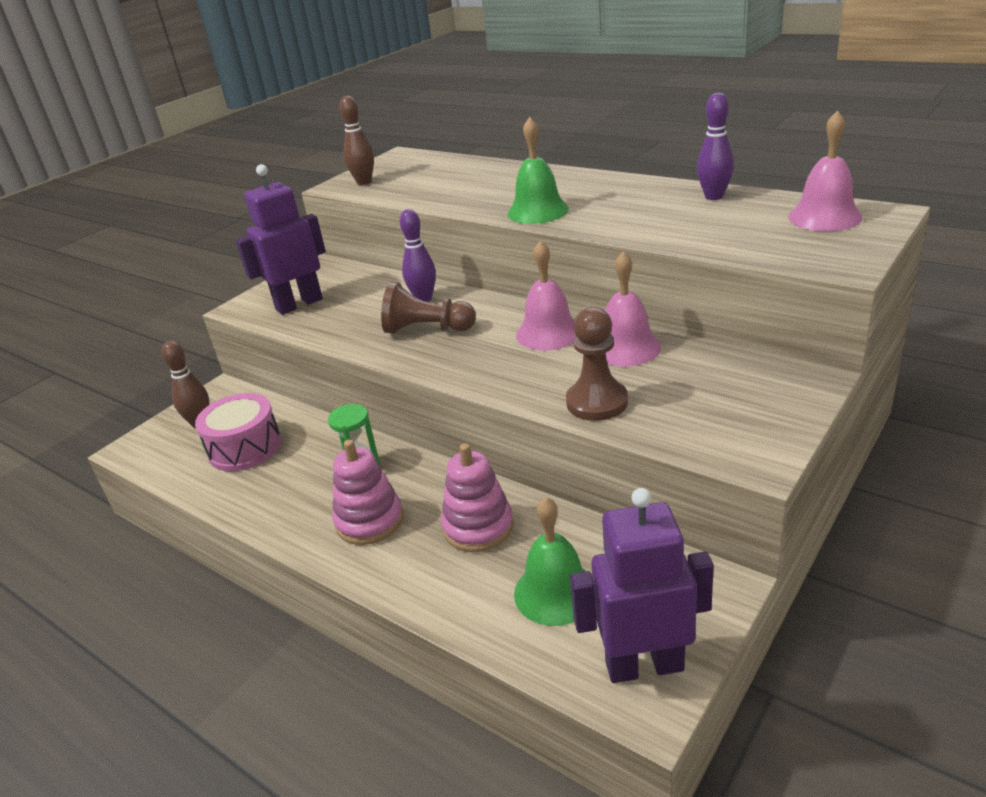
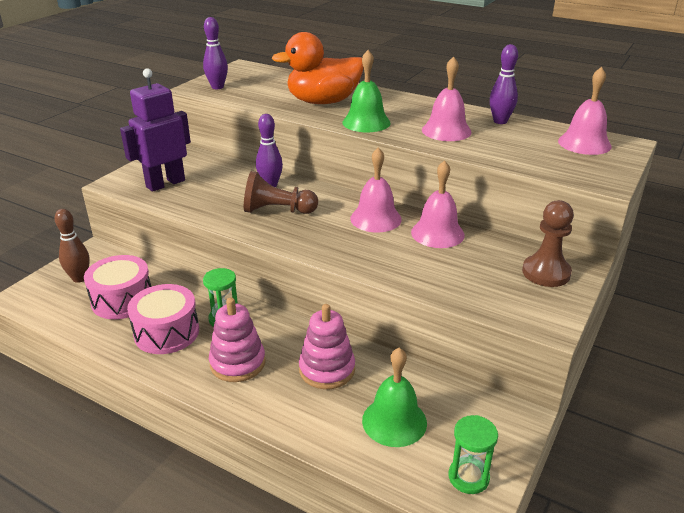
camera: 10 degrees left, 0 degrees up
brown bowling pin [339,96,374,185] -> purple bowling pin [203,17,228,89]
brown pawn [566,307,628,421] -> brown pawn moved to [522,200,574,287]
purple robot [570,488,714,683] -> green hourglass [449,415,498,494]
none -> pink drum [127,284,199,354]
none -> orange duck [272,32,364,104]
none -> pink bell [422,56,472,141]

